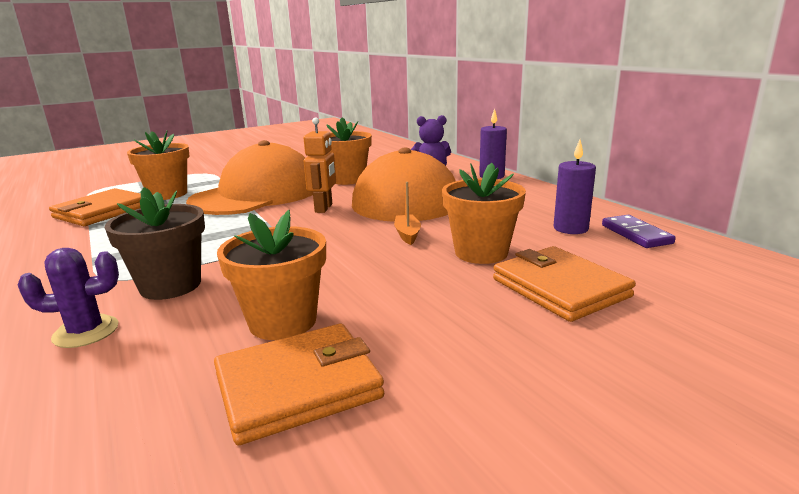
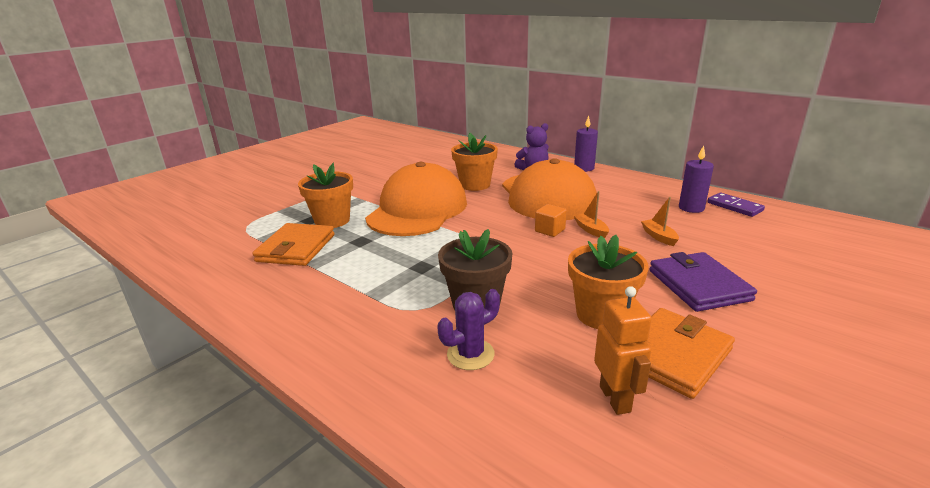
camera: 20 degrees left, 5 degrees up
orange robot [304,117,336,213] -> orange robot moved to [594,286,652,415]
orange flower pot [442,163,526,264] -> orange boat [641,197,679,246]
orange wallet [493,246,636,322] -> none
none -> orange cube [535,204,567,237]
none -> purple wallet [649,252,757,312]

